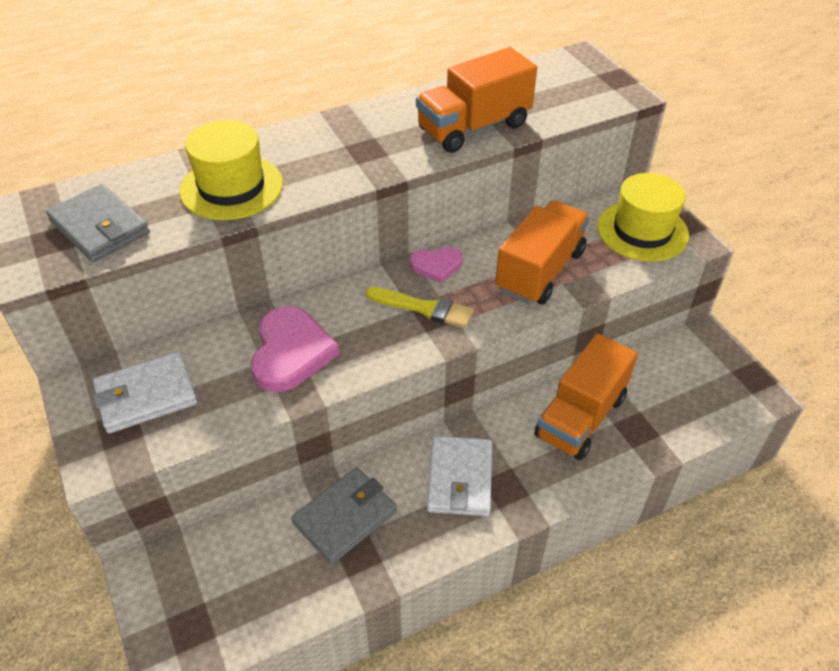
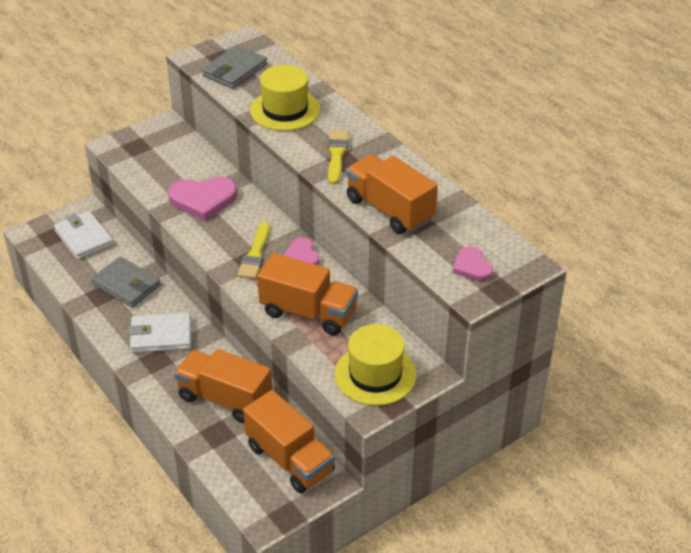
camera: 80 degrees right, 5 degrees down
white wallet [93,352,197,434] -> white wallet moved to [54,211,114,260]
none -> orange truck [243,390,335,494]
none -> yellow brush [328,130,349,185]
none -> pink heart [452,246,493,281]

